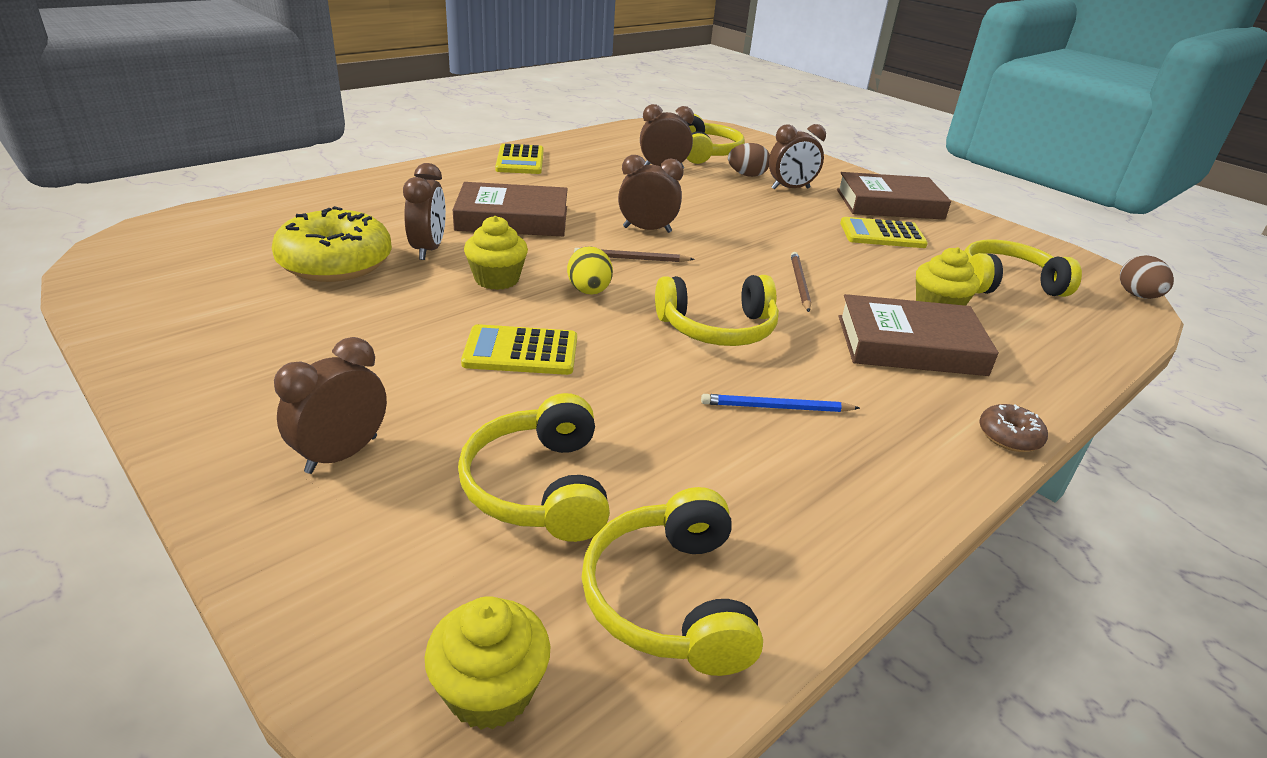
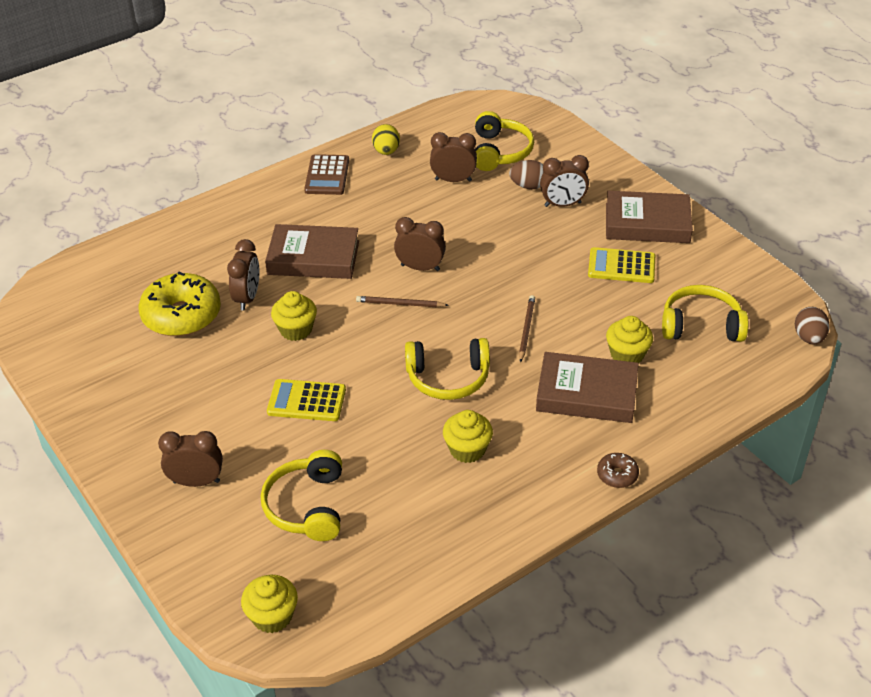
camera: 10 degrees right, 10 degrees up
brown clock [274,337,387,474] -> brown clock turned 45 degrees clockwise [158,431,223,487]
yellow calculator [495,144,544,174] -> brown calculator [304,154,349,195]
yellow egg [567,246,613,295] -> yellow egg moved to [372,124,400,155]
yellow headphones [582,487,763,676] -> none
blue pencil [701,394,860,412] -> yellow cupcake [443,410,493,463]

